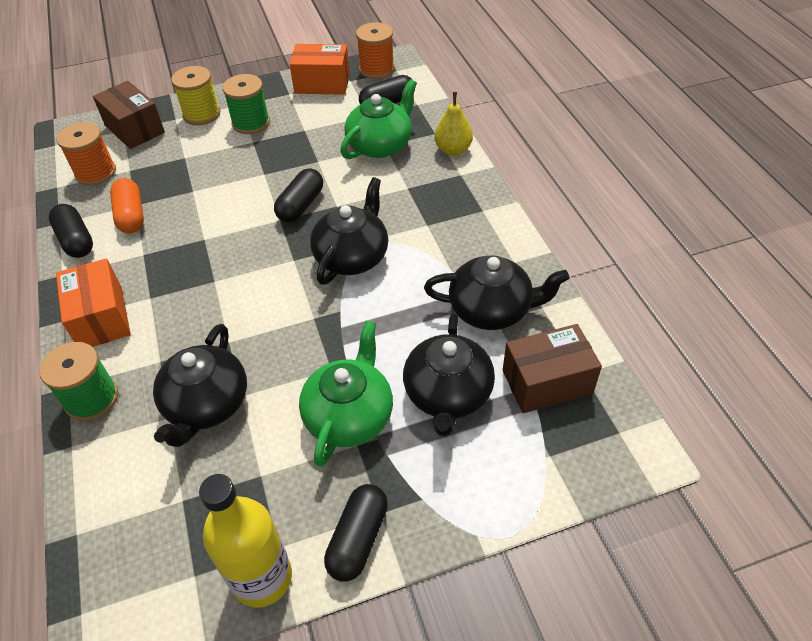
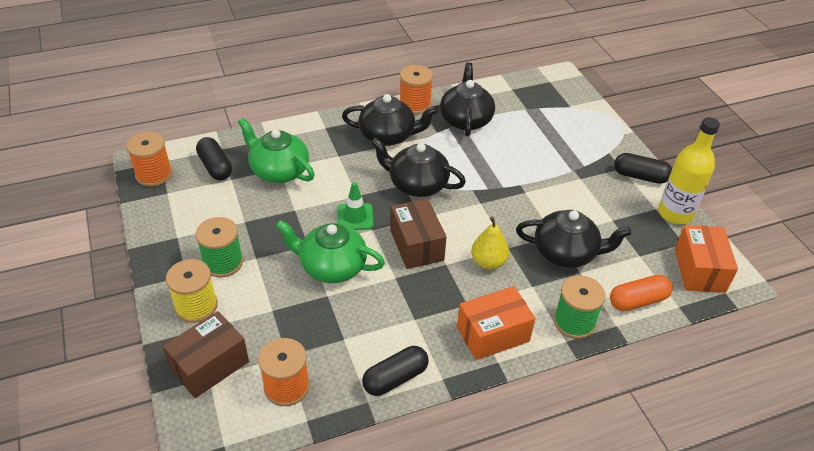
camera: 95 degrees left, 5 degrees down
orange capsule [110,178,144,233] -> orange capsule moved to [610,275,672,311]
black capsule [274,168,323,223] -> green traffic cone [337,182,374,230]
orange box [289,44,350,95] -> orange box moved to [675,225,738,293]
green teapot [299,321,393,467] -> green teapot moved to [276,220,385,283]
black teapot [403,313,495,436] -> black teapot moved to [342,94,438,146]
yellow pear [434,92,473,156] -> yellow pear moved to [471,216,509,269]
brown box [503,324,602,413] -> brown box moved to [390,199,447,269]
none -> orange spool [400,65,433,114]

